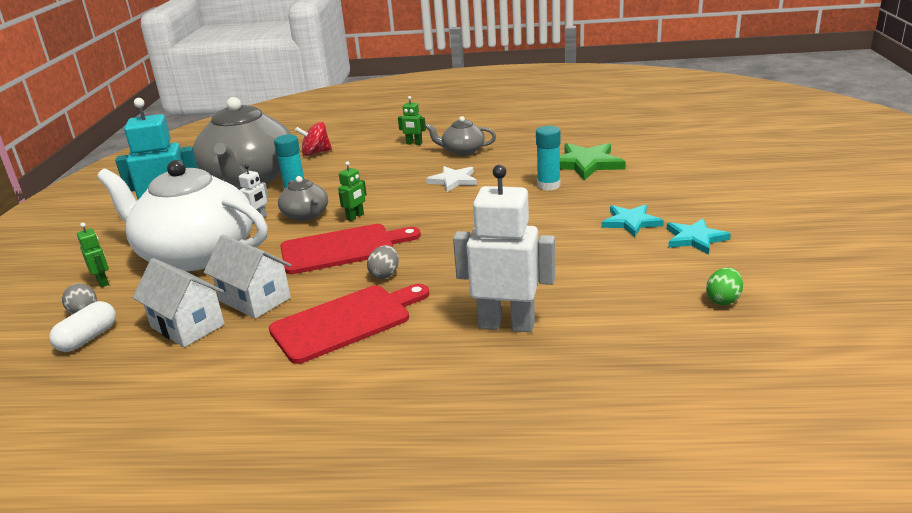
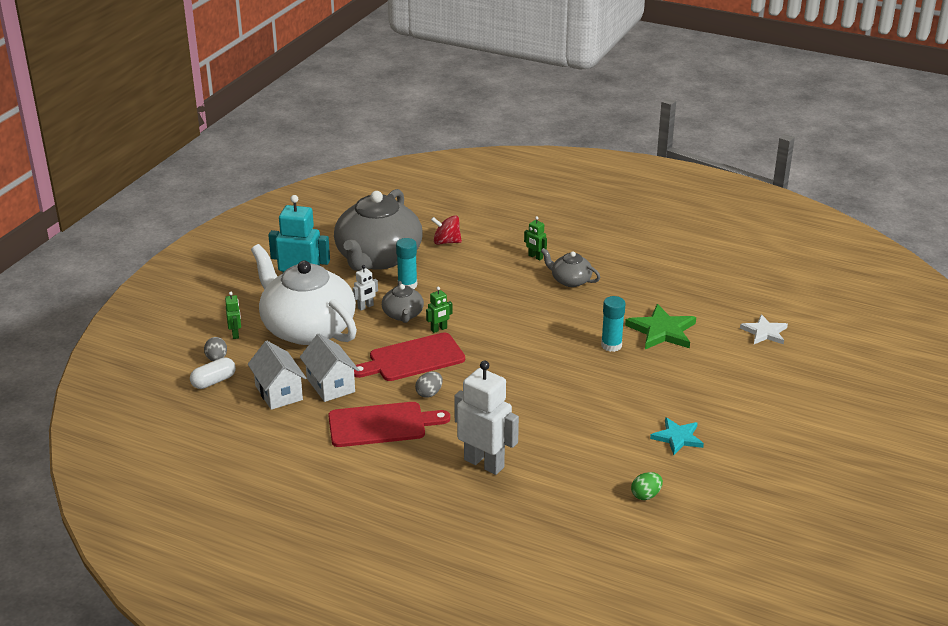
camera: 20 degrees right, 5 degrees up
red cutting board [280,224,421,274] -> red cutting board turned 150 degrees clockwise [354,332,465,381]
white star [426,166,477,192] -> white star moved to [740,314,788,344]
turquoise star [601,204,664,237] -> none

